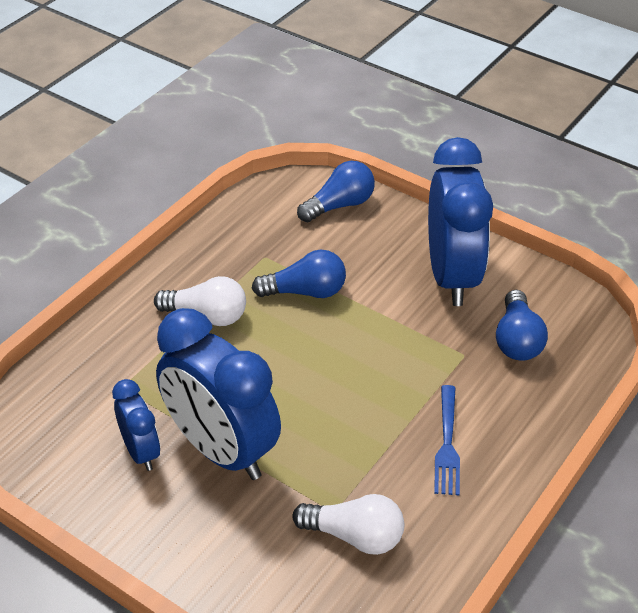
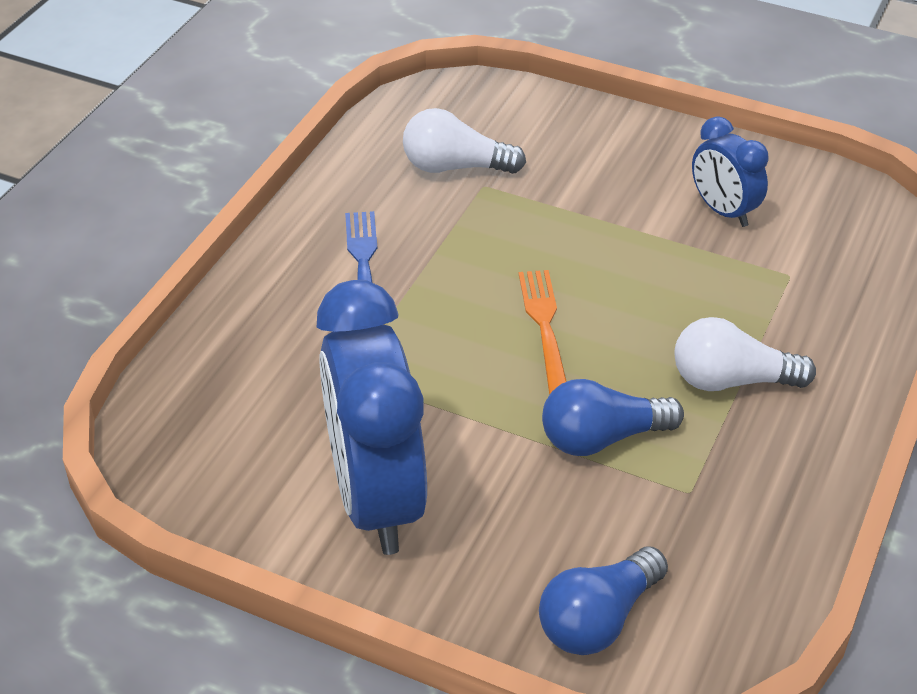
camera: 170 degrees right, 0 degrees up
blue clock [156,308,281,480] -> none
blue light bulb [496,290,548,361] -> none
none -> orange fork [519,270,567,394]

